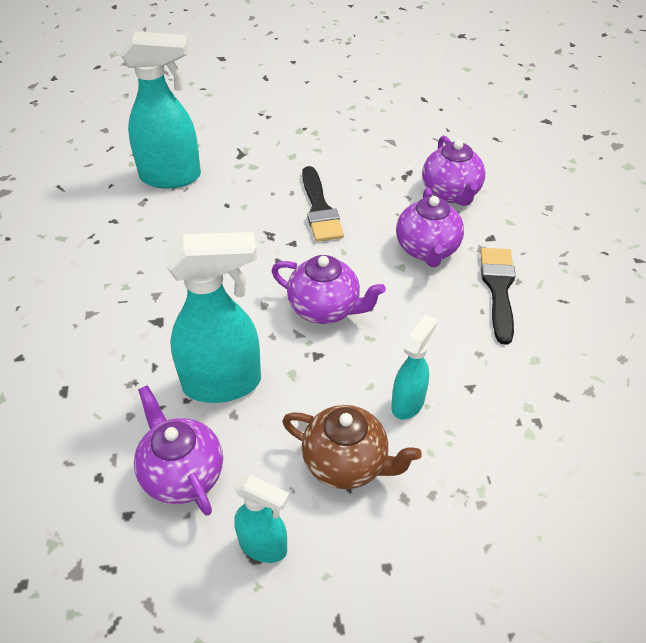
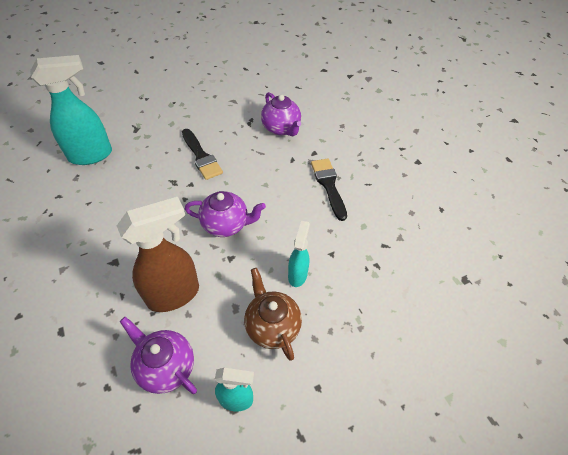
camera: 20 degrees left, 5 degrees up
turquoise spray bottle [165,232,261,403] -> brown spray bottle [117,197,199,312]
brown teapot [282,405,422,489] -> brown teapot turned 120 degrees counterclockwise [244,268,302,361]
purple teapot [396,187,464,267] -> none

